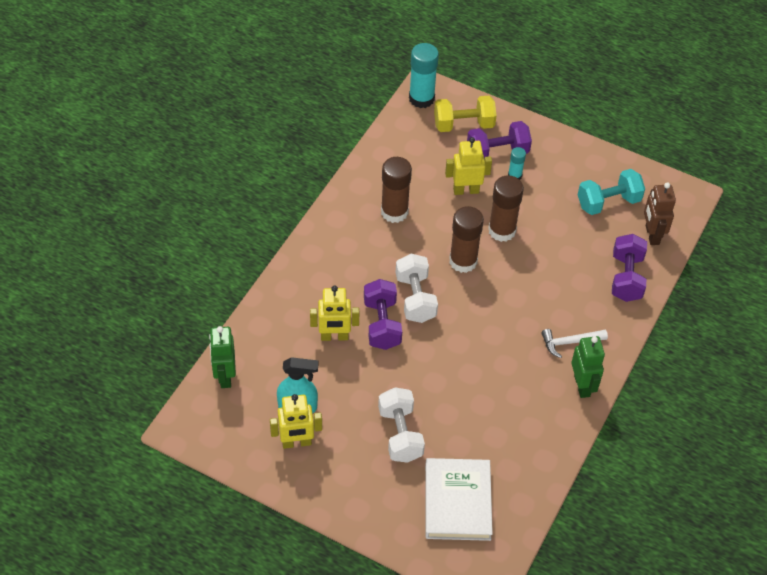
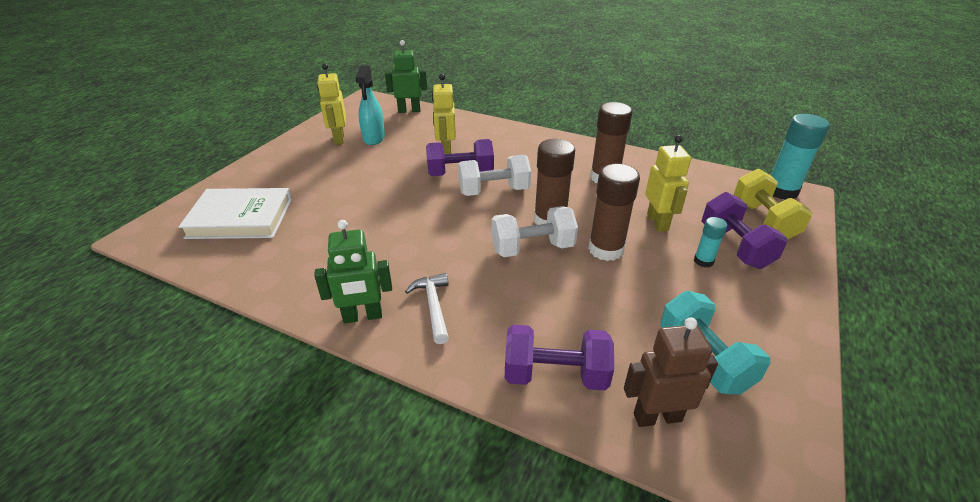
camera: 90 degrees right, 15 degrees down
white dumbbell [378,388,425,463] -> white dumbbell moved to [491,206,578,257]

